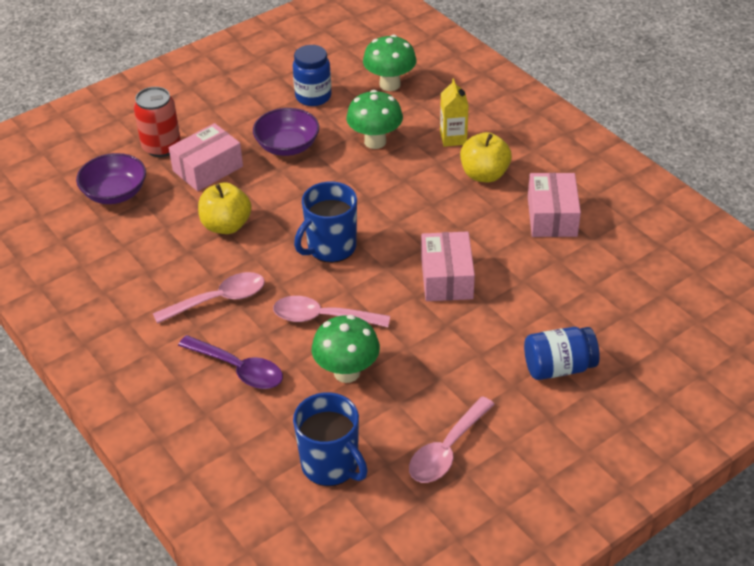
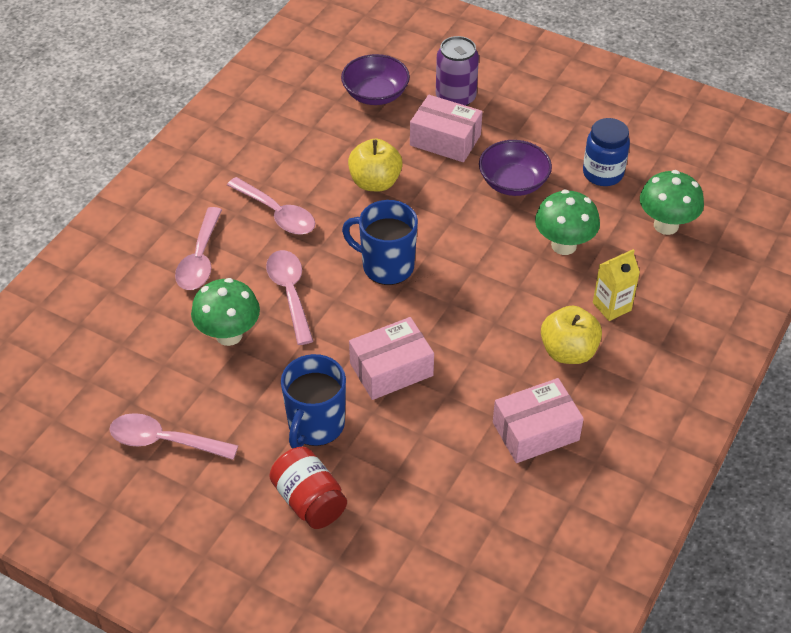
camera: 65 degrees right, 5 degrees up
red can [134,87,181,157] -> purple can [436,36,479,106]
purple spoon [178,335,283,389] -> pink spoon [175,207,222,290]
blue mug [293,392,368,486] -> blue mug moved to [281,354,346,449]
blue jar [524,327,600,380] -> red jar [269,447,347,529]

